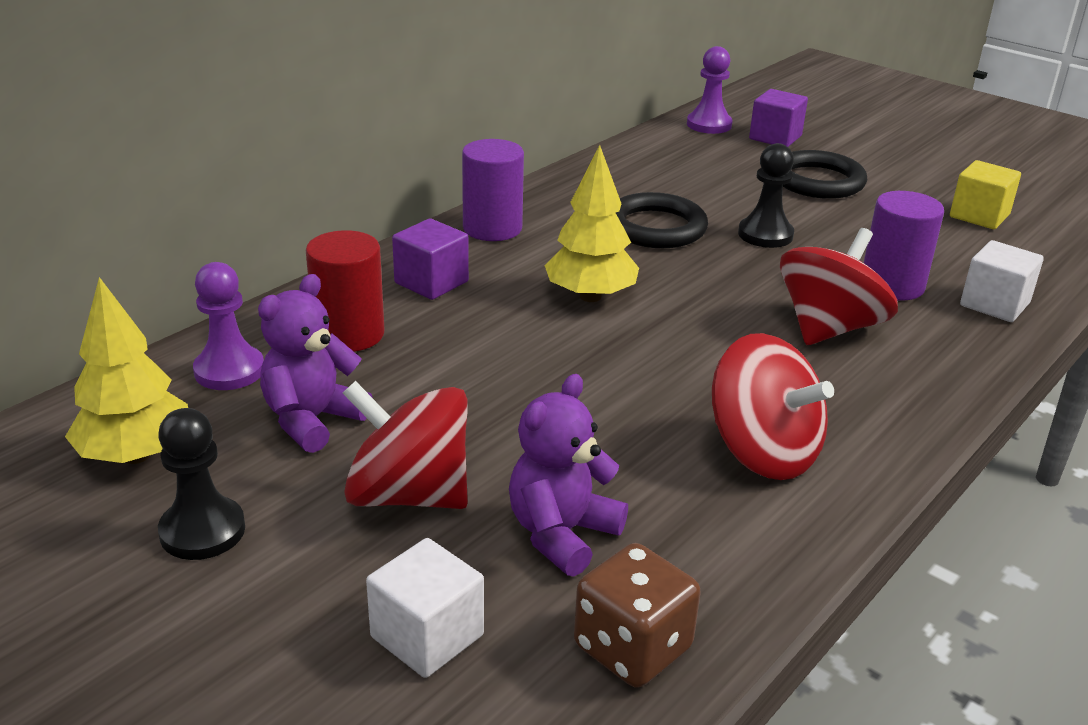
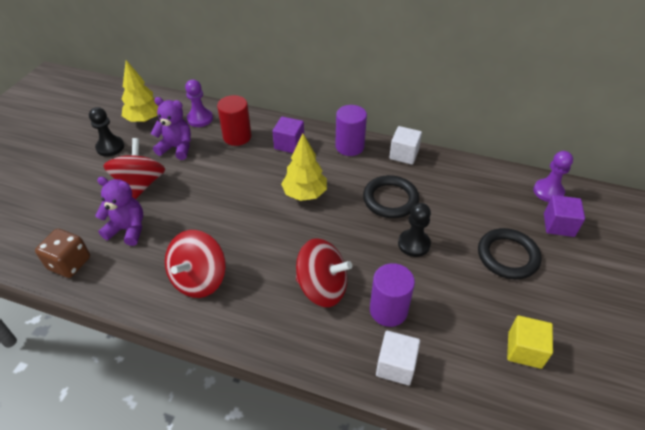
camera: 70 degrees right, 15 degrees up
white cube [366,538,484,678] -> white cube moved to [389,126,422,165]

